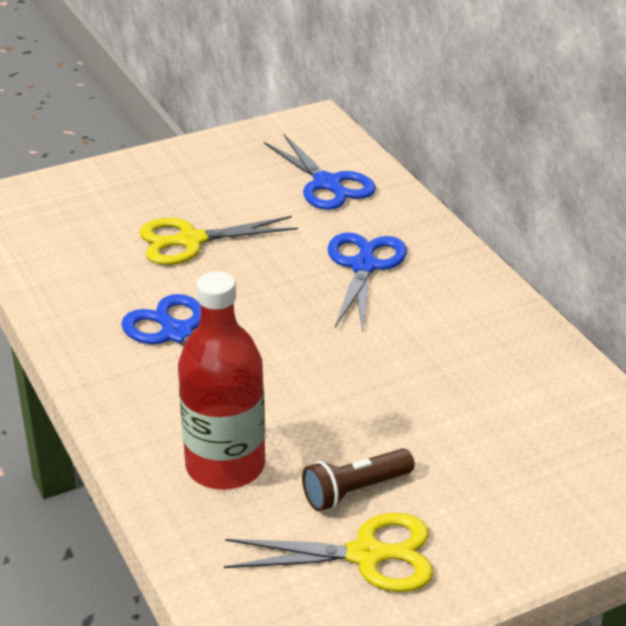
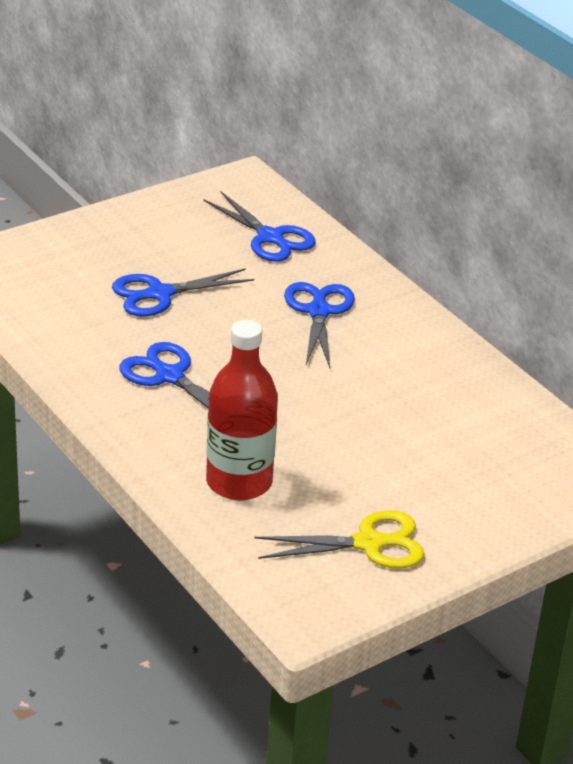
camera: 10 degrees left, 0 degrees up
yellow scissors [139,216,298,265] -> blue scissors [112,268,254,317]
brown flashlight [302,448,415,511] -> none

